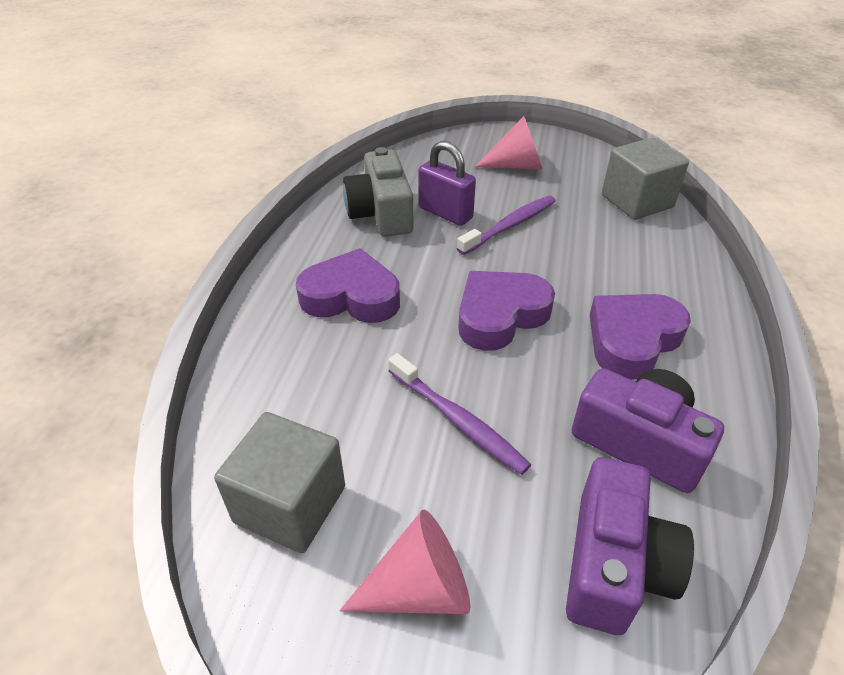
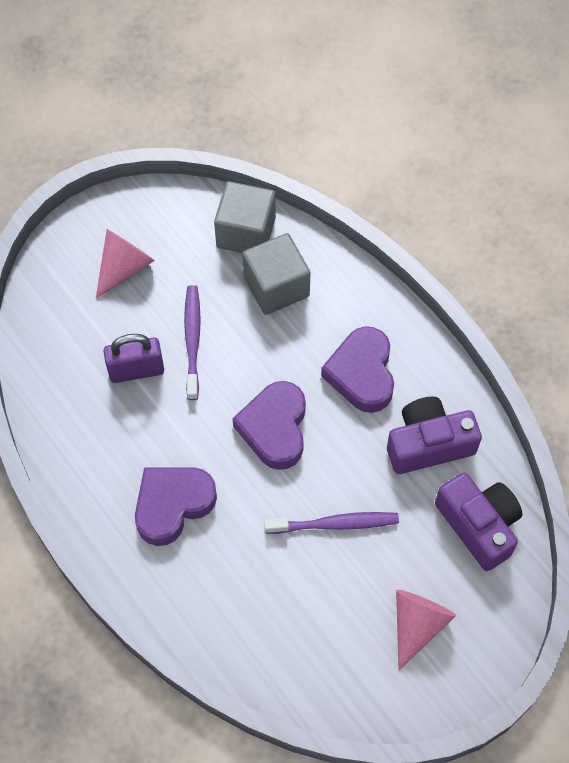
camera: 50 degrees left, 20 degrees up
grey cube [214,412,345,553] -> grey cube moved to [242,233,311,315]
grey camera [343,147,414,237] -> none

